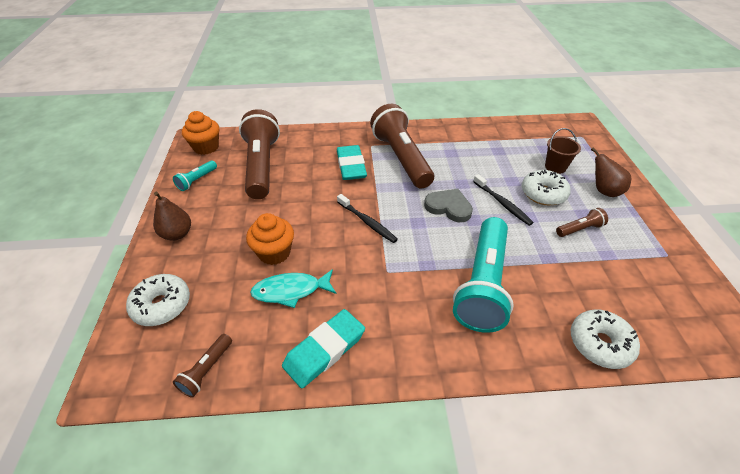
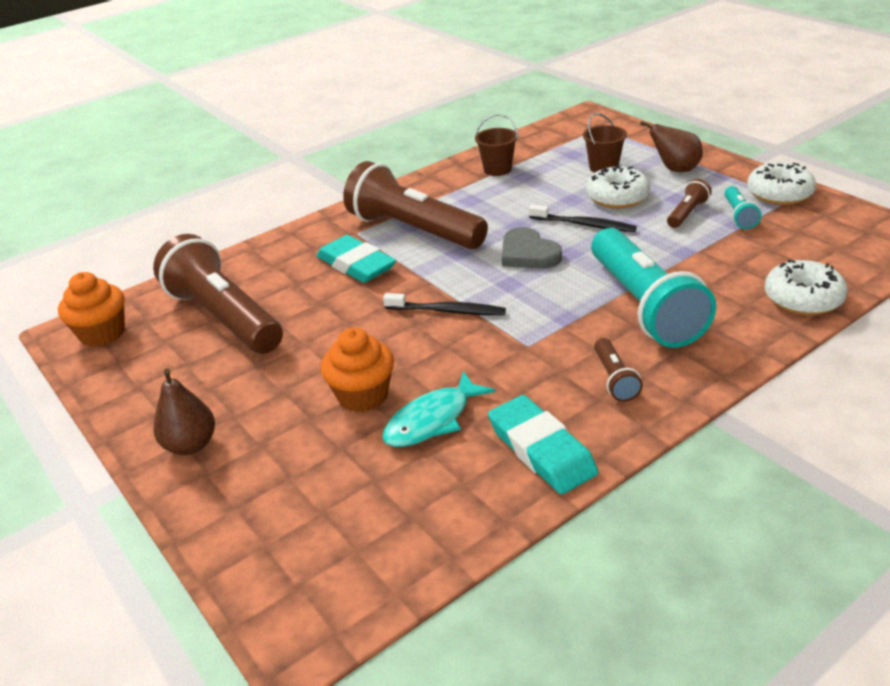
camera: 30 degrees left, 10 degrees down
white donut [126,274,190,326] -> white donut moved to [747,162,816,205]
turquoise flashlight [173,160,217,191] -> turquoise flashlight moved to [724,186,762,229]
brown flashlight [173,334,232,398] -> brown flashlight moved to [594,338,643,402]
turquoise eraser [282,309,365,388] -> turquoise eraser turned 45 degrees counterclockwise [488,395,598,494]
grey heart [424,189,473,222] -> grey heart turned 120 degrees counterclockwise [502,227,562,269]
none -> brown bucket [475,114,518,176]

